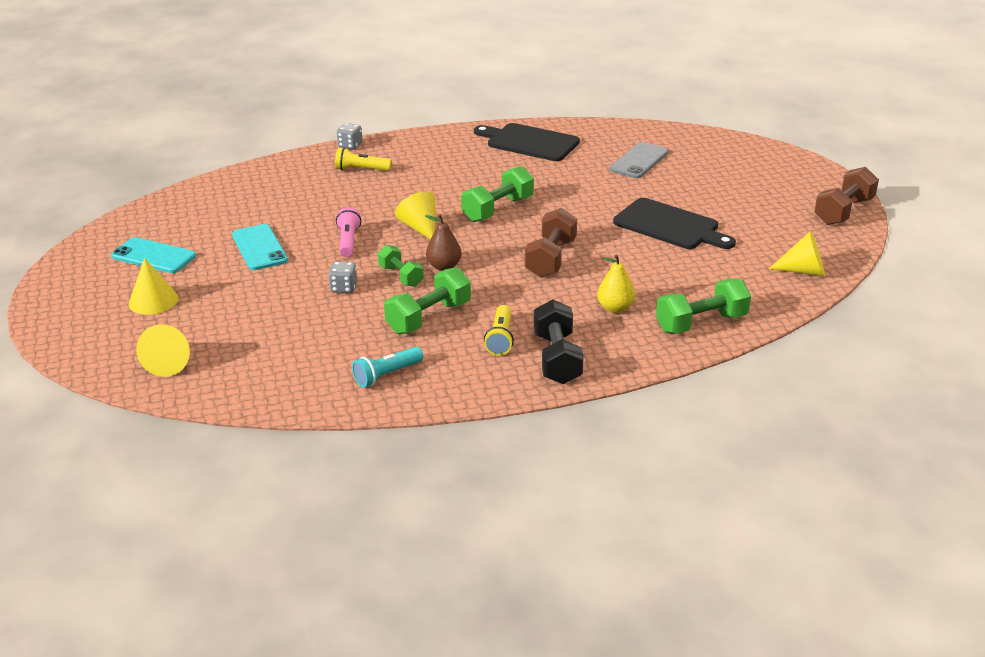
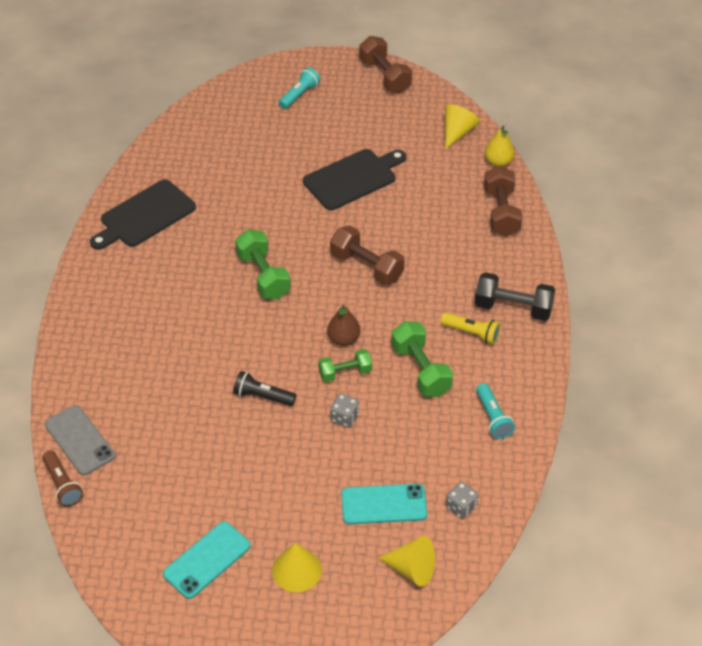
camera: 70 degrees left, 15 degrees up
turquoise phone [232,224,288,270] -> turquoise phone moved to [341,484,427,524]
yellow flashlight [335,147,392,171] -> none
pink flashlight [336,207,361,257] -> black flashlight [233,371,296,406]
grey dice [337,123,363,149] -> grey dice moved to [446,482,478,519]
yellow cone [395,191,435,239] -> none
yellow pear [597,254,635,313] -> yellow pear moved to [485,126,515,167]
grey phone [609,142,669,178] -> grey phone moved to [45,405,115,475]
green dumbbell [656,279,751,334] -> brown dumbbell [484,166,522,237]
none -> brown flashlight [42,451,83,507]
none -> turquoise flashlight [278,67,320,109]

